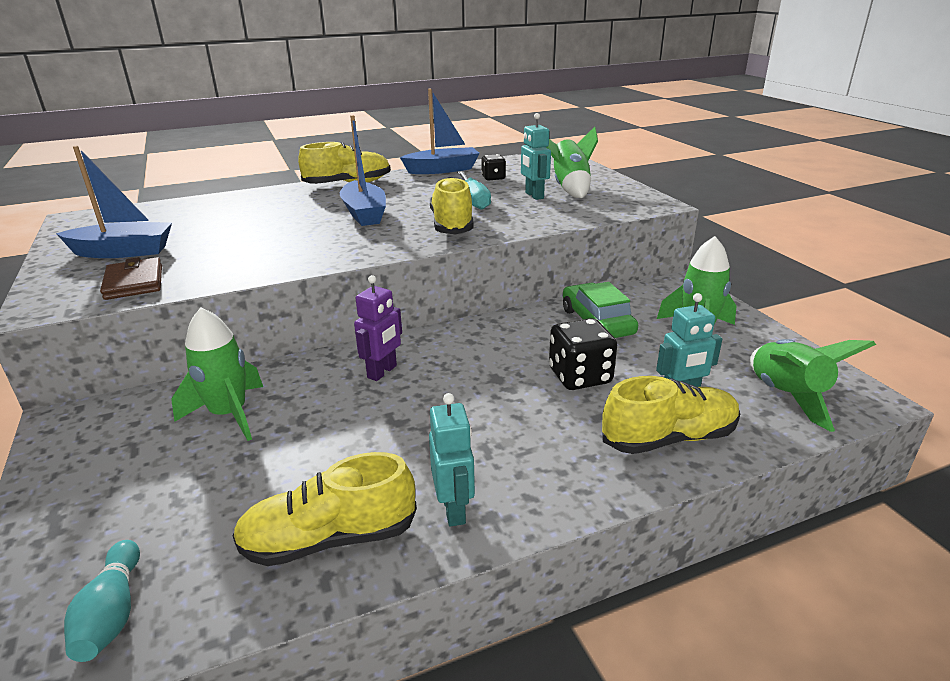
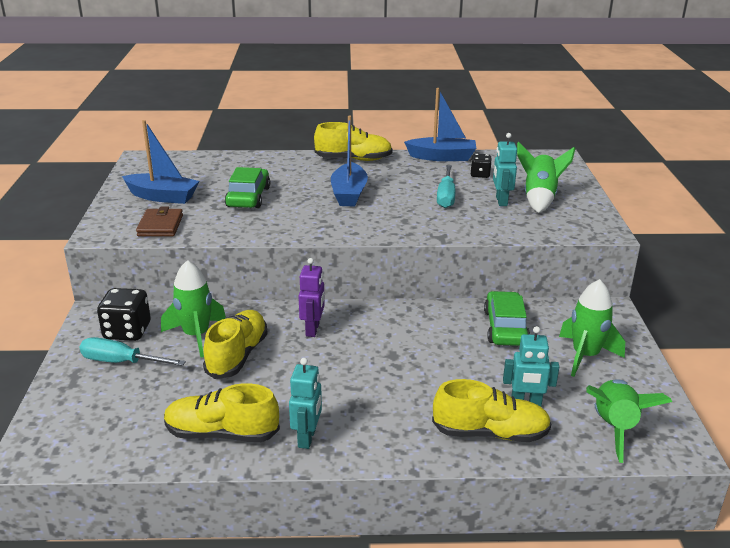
camera: 20 degrees right, 0 degrees up
turquoise bowling pin [64,540,140,662] -> none
purple robot [354,275,402,381] -> purple robot turned 45 degrees counterclockwise [299,258,325,337]
yellow shoe [430,177,473,234] -> yellow shoe moved to [203,310,268,379]
black dice [549,318,617,390] -> black dice moved to [97,288,151,341]
none -> turquoise screwdriver [80,337,186,366]
none -> green car [225,167,270,208]

